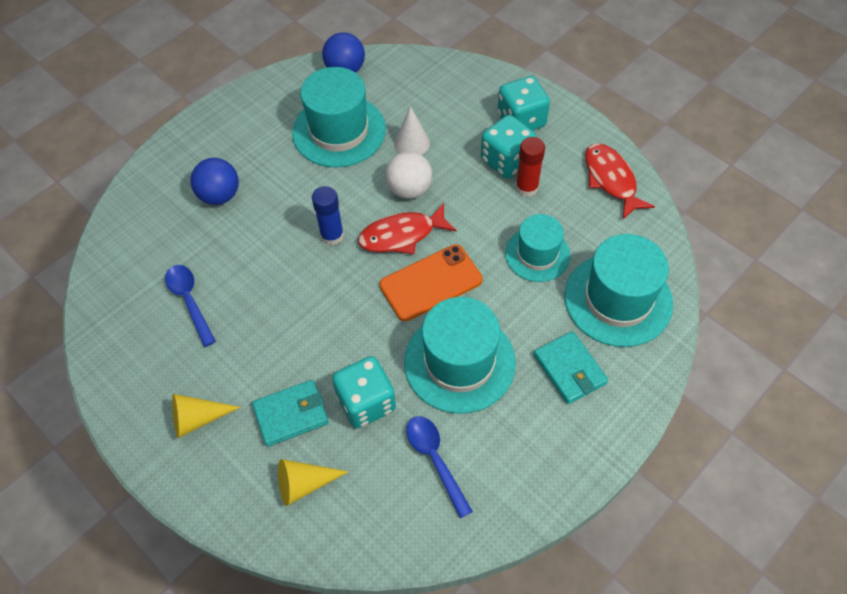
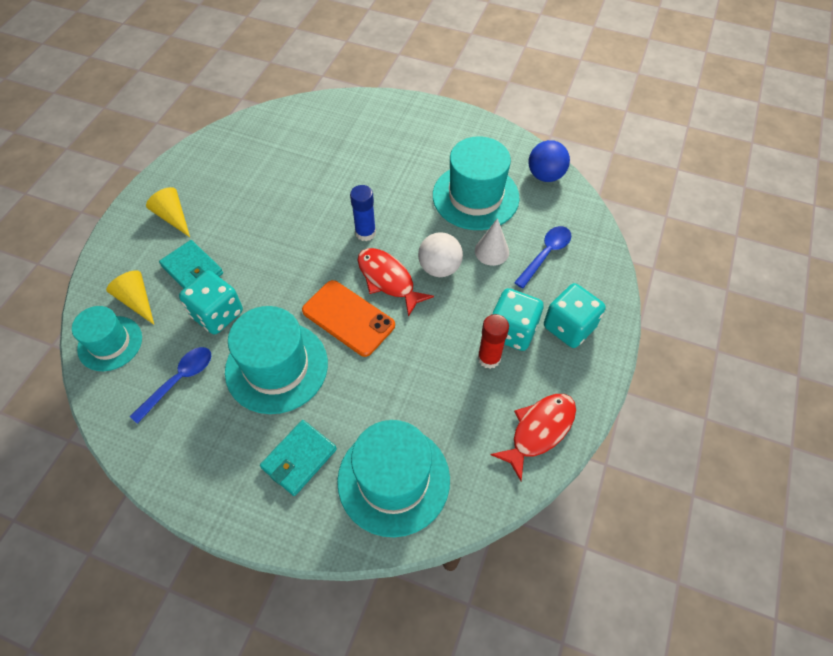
camera: 65 degrees right, 0 degrees up
blue spoon [165,265,216,347] -> blue spoon moved to [514,226,571,288]
blue ball [190,158,239,205] -> none
turquoise hat [505,214,570,282] -> turquoise hat moved to [72,306,142,371]

